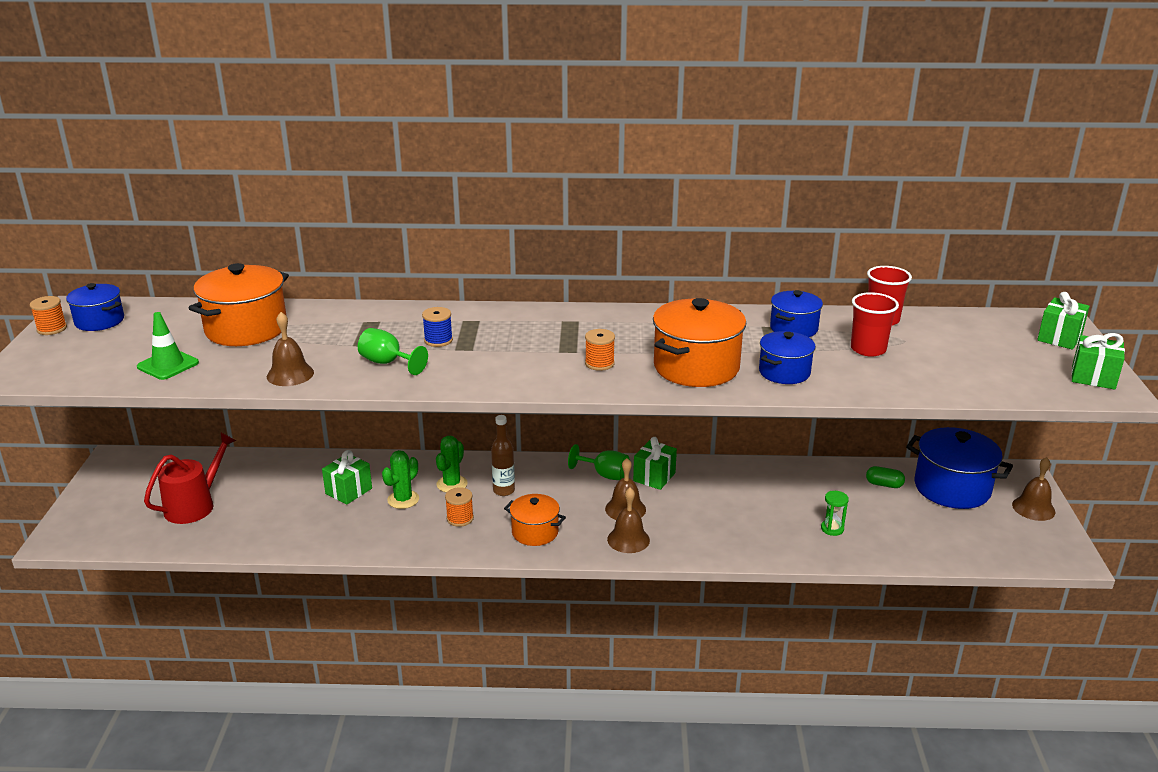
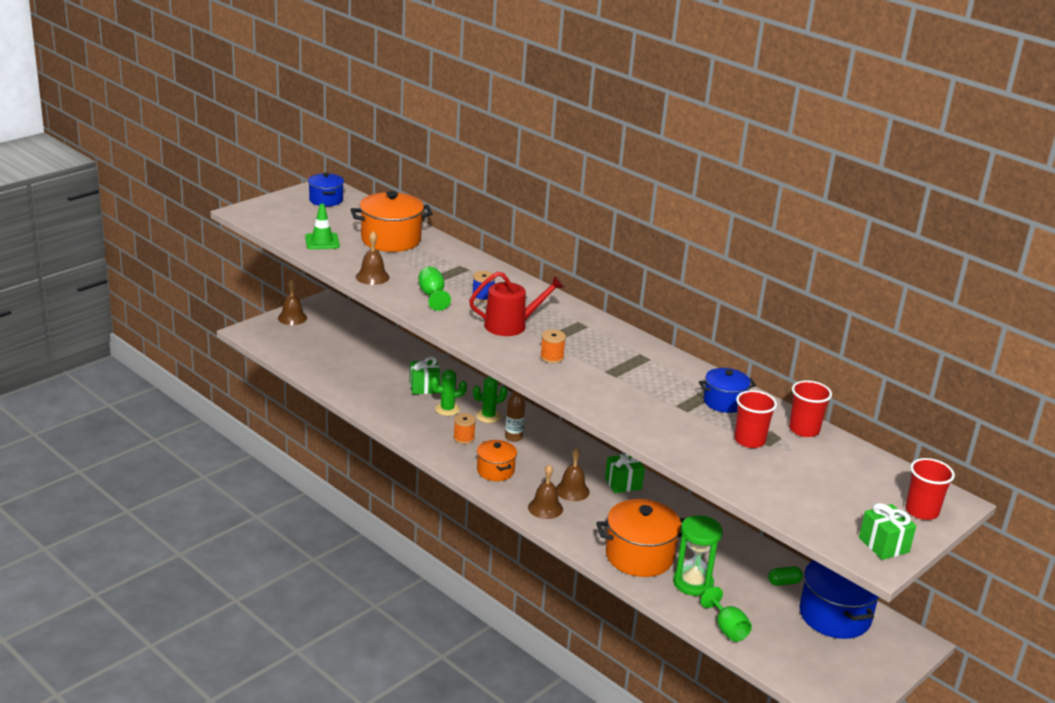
camera: 40 degrees right, 0 degrees up
orange spool [30,296,67,335] -> none
red watering can [144,432,236,524] -> red watering can moved to [469,272,564,336]
green goblet [568,444,629,480] -> green goblet moved to [700,587,752,642]
orange pot [653,298,746,387] -> orange pot moved to [596,499,685,577]
blue pot [759,331,816,384] -> none
green hourglass [821,491,849,536] -> green hourglass [673,515,723,596], size x1.98
green capsule [866,466,905,488] -> green capsule turned 75 degrees counterclockwise [768,566,803,586]
brown bell [1012,457,1055,521] -> brown bell moved to [278,279,307,325]
green gift [1037,292,1090,350] -> red cup [905,458,955,520]

